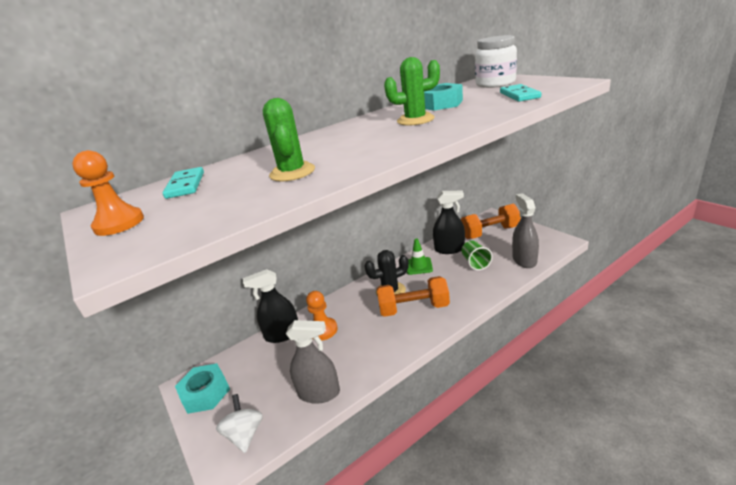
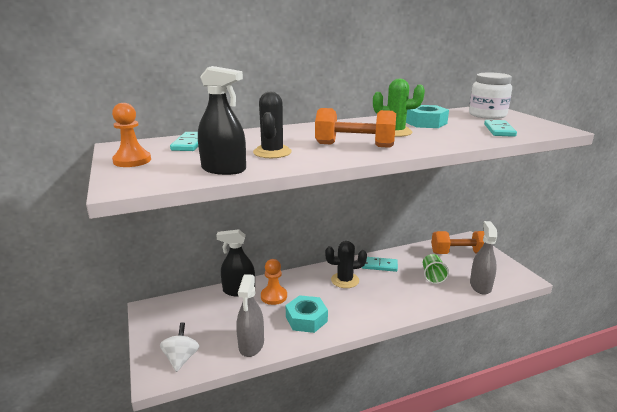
camera: 10 degrees right, 5 degrees down
turquoise nut [175,363,230,414] -> turquoise nut moved to [286,295,328,333]
green cactus [263,98,315,181] -> black cactus [253,92,292,158]
grey spray bottle [286,320,340,404] -> grey spray bottle turned 75 degrees clockwise [236,274,264,357]
orange dumbbell [377,276,450,317] -> orange dumbbell moved to [315,108,396,148]
green traffic cone [407,238,433,275] -> turquoise domino [362,257,398,272]
black spray bottle [433,191,465,254] -> black spray bottle moved to [198,66,246,175]

